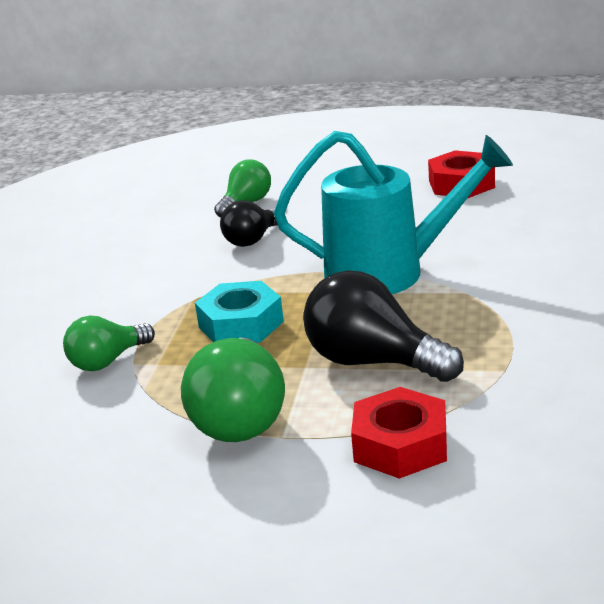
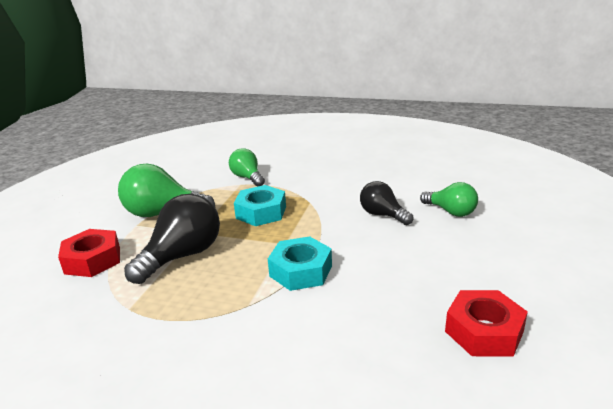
camera: 95 degrees right, 0 degrees up
turquoise watering can [274,131,513,294] -> turquoise nut [268,236,332,291]

